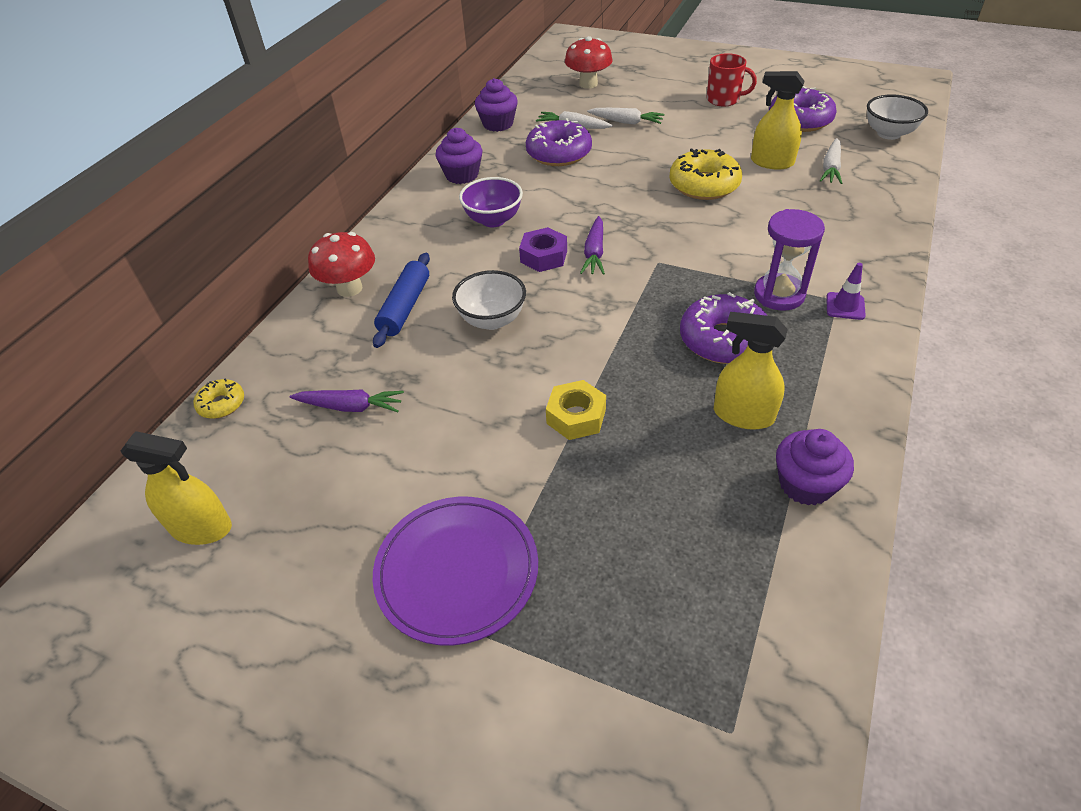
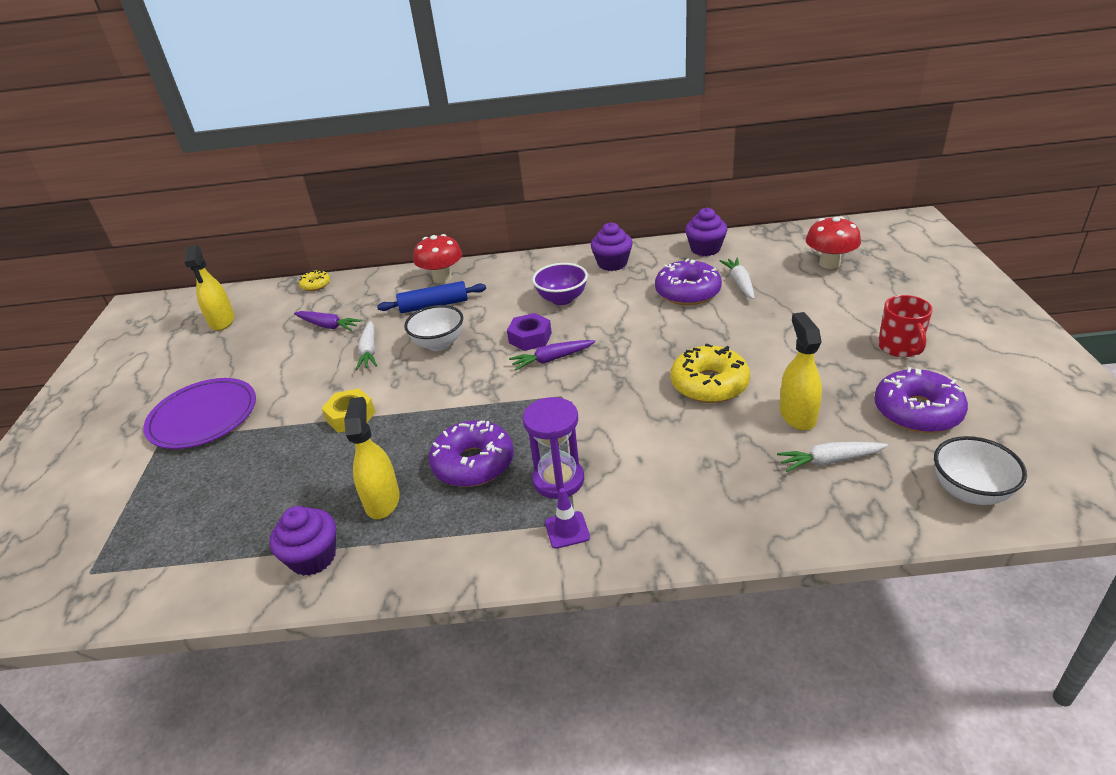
camera: 65 degrees right, 10 degrees down
purple carrot [290,389,404,412] -> purple carrot turned 45 degrees counterclockwise [294,311,362,331]
white carrot [587,108,664,125] -> white carrot moved to [356,321,377,370]

